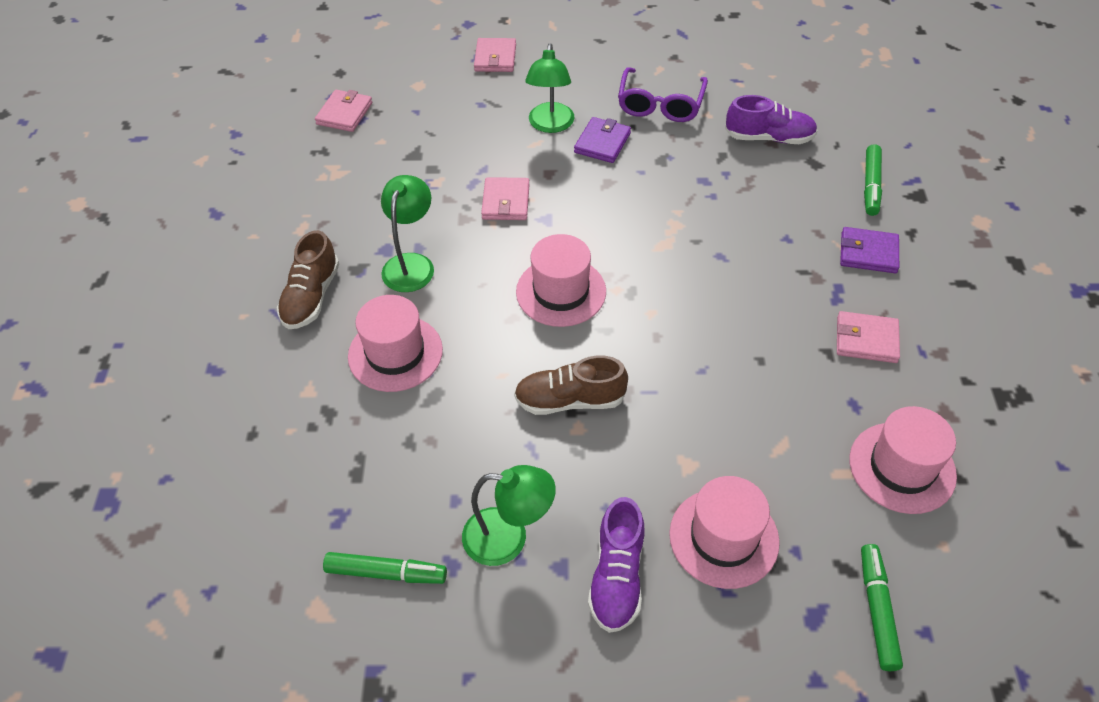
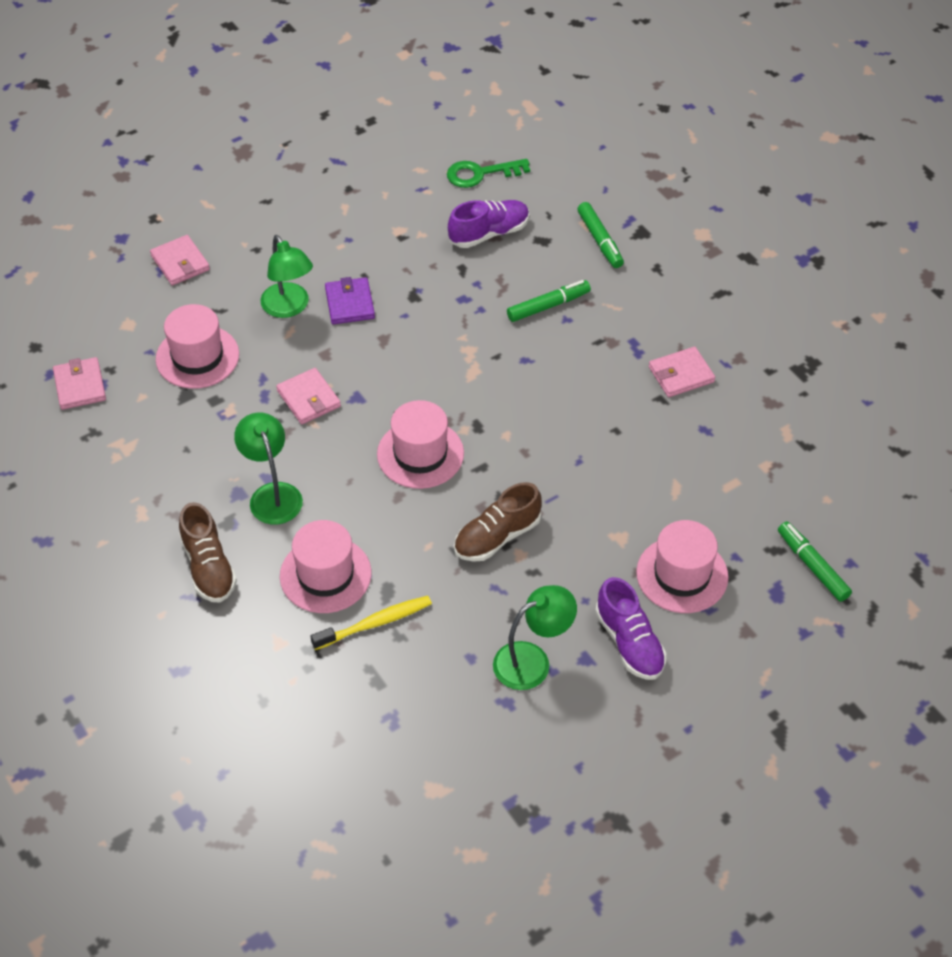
camera: 35 degrees left, 0 degrees up
green marker [323,552,447,584] -> green marker moved to [507,280,591,322]
purple glasses [618,67,708,122] -> none
purple wallet [840,227,899,273] -> none
pink hat [849,406,957,514] -> pink hat moved to [156,304,239,389]
none -> yellow toothbrush [310,596,432,650]
none -> green key [447,159,530,188]

